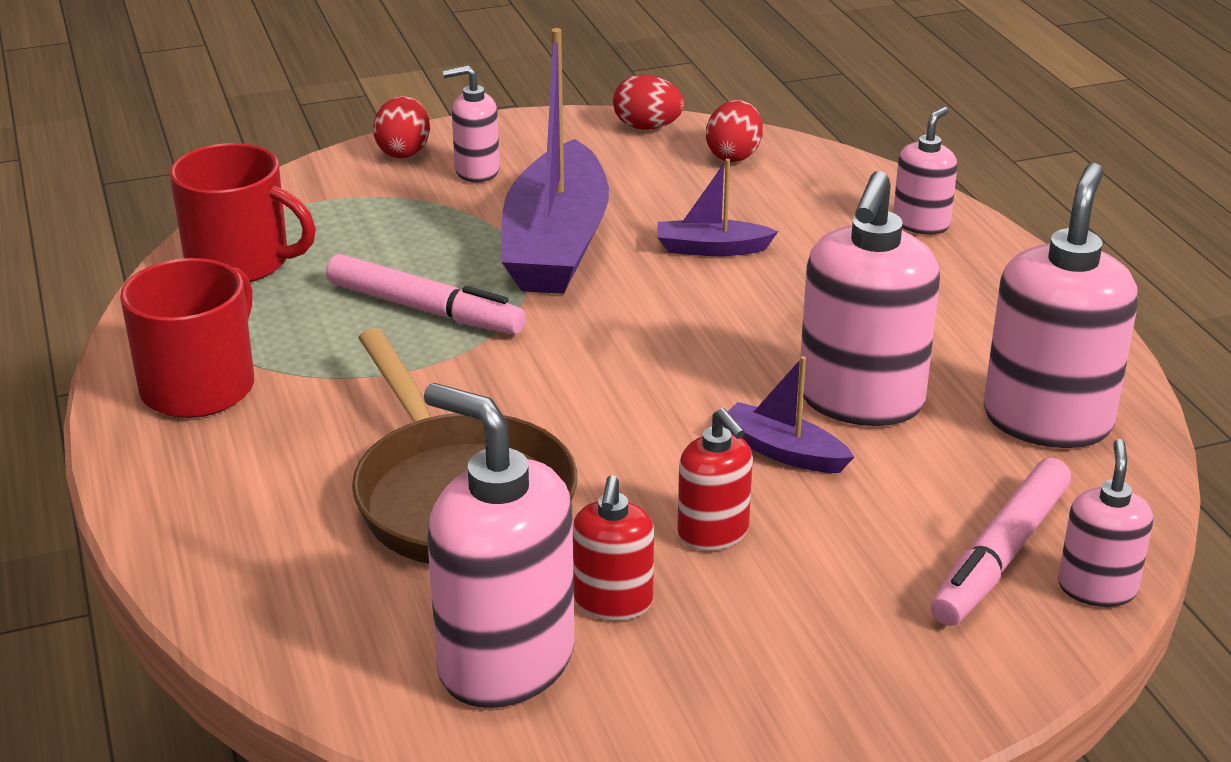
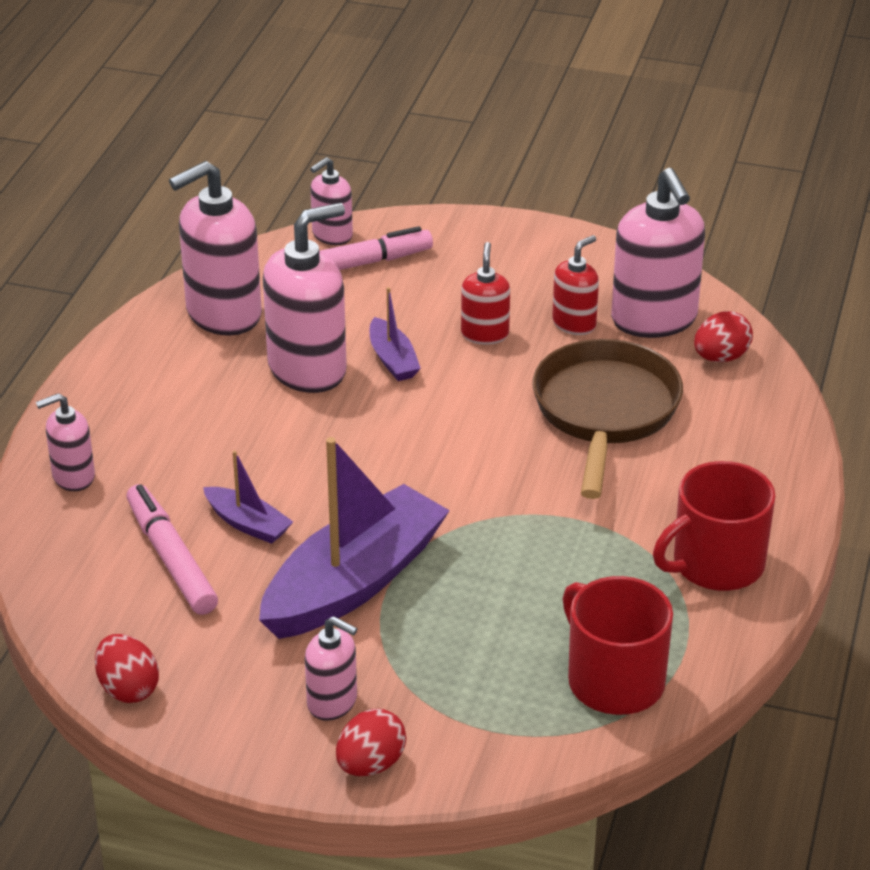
camera: 145 degrees left, 5 degrees up
pink marker [326,254,526,335] -> pink marker moved to [126,484,218,615]
red egg [706,100,763,162] -> red egg moved to [694,311,753,362]

